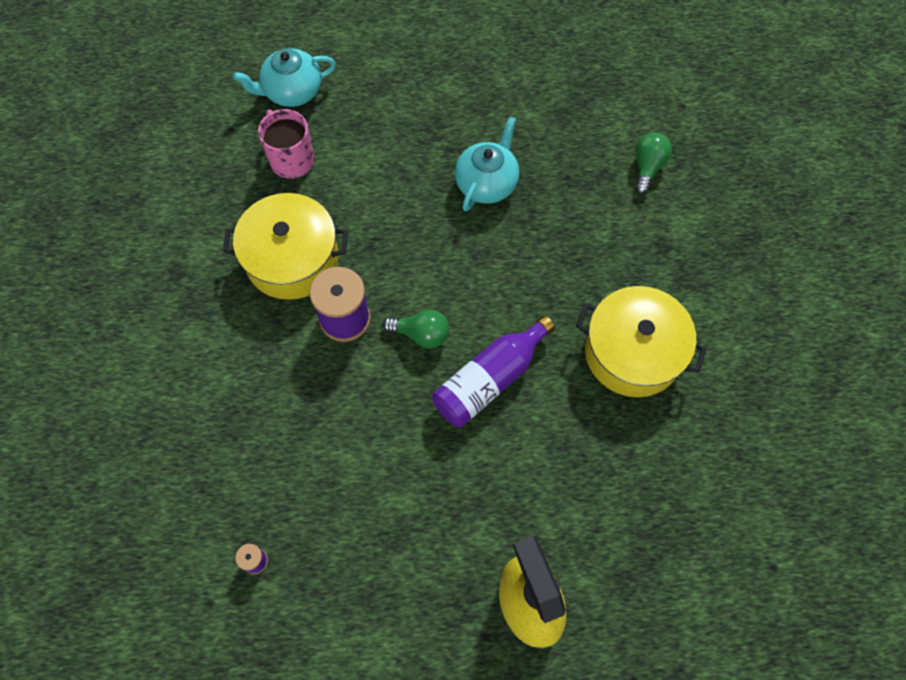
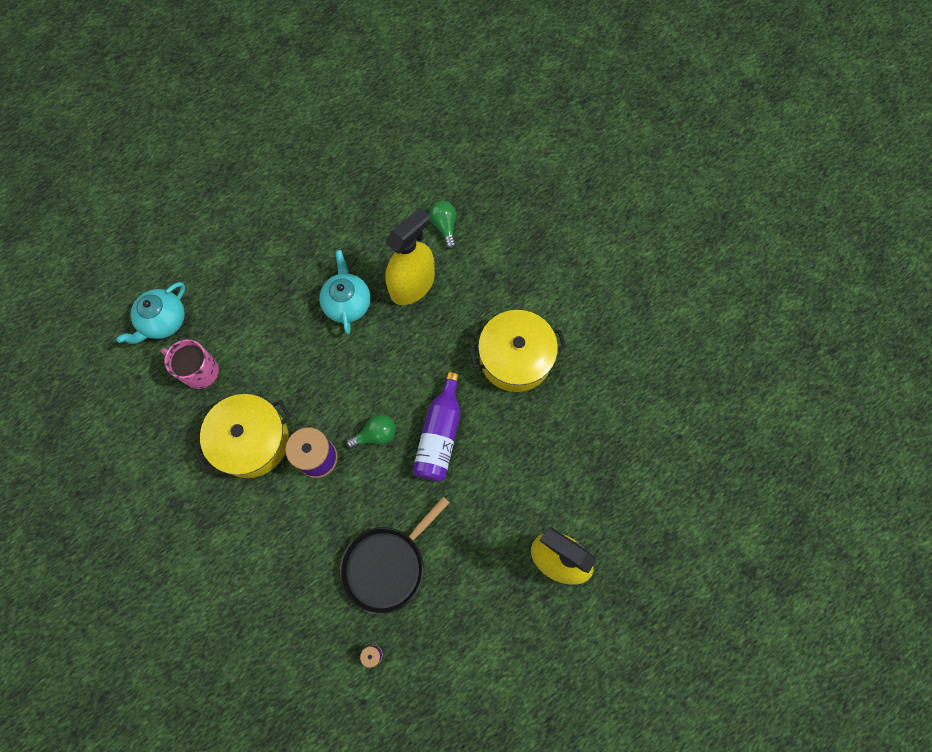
camera: 35 degrees left, 5 degrees up
none -> black pan [340,497,450,614]
none -> yellow spray bottle [385,208,435,305]

